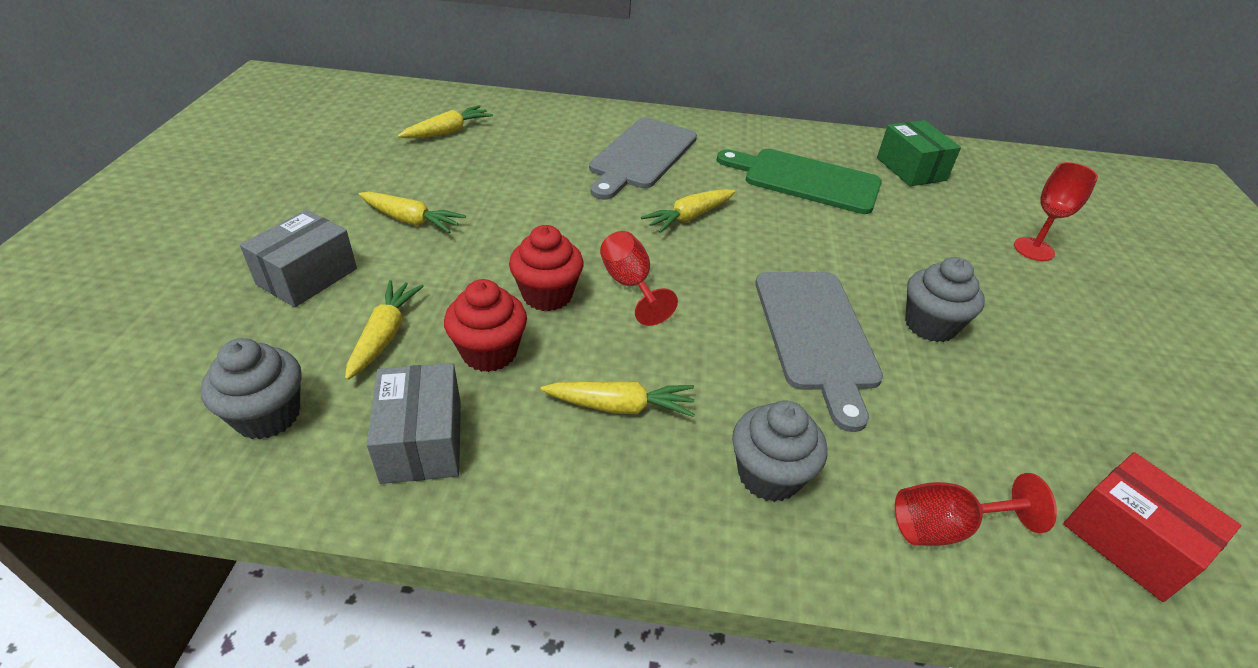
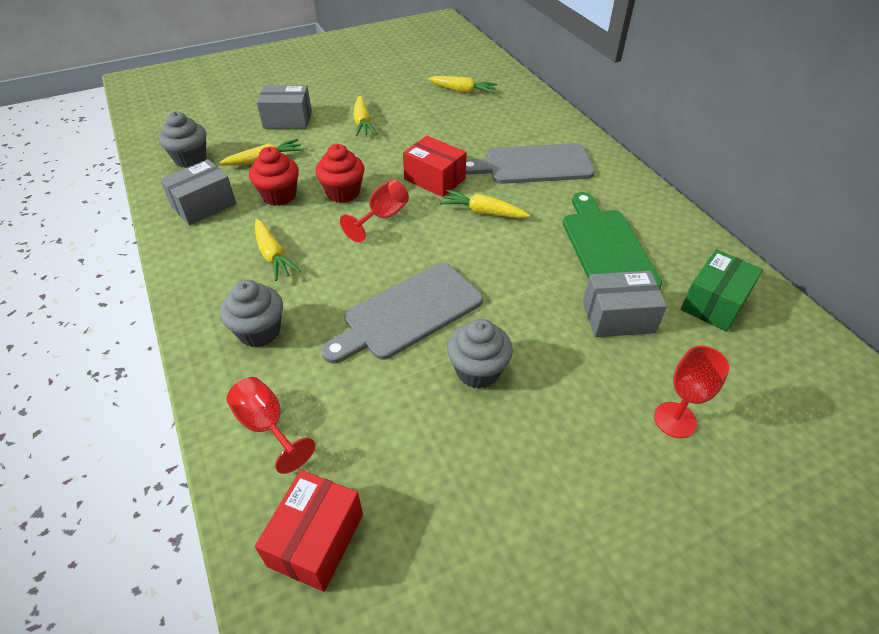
camera: 60 degrees right, 5 degrees up
none -> red box [403,136,467,197]
none -> grey box [583,271,667,337]

